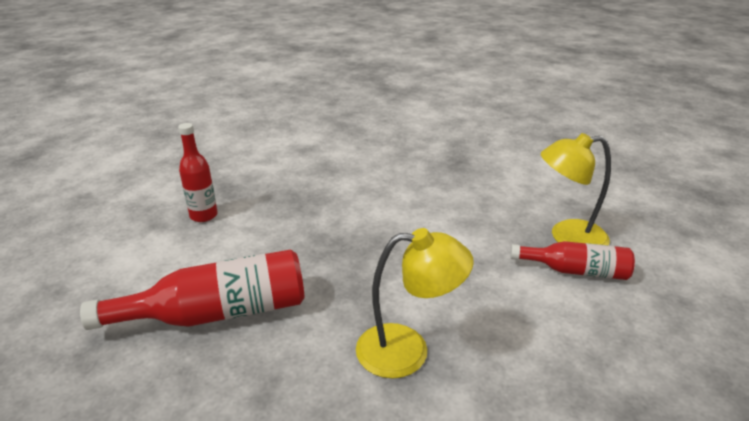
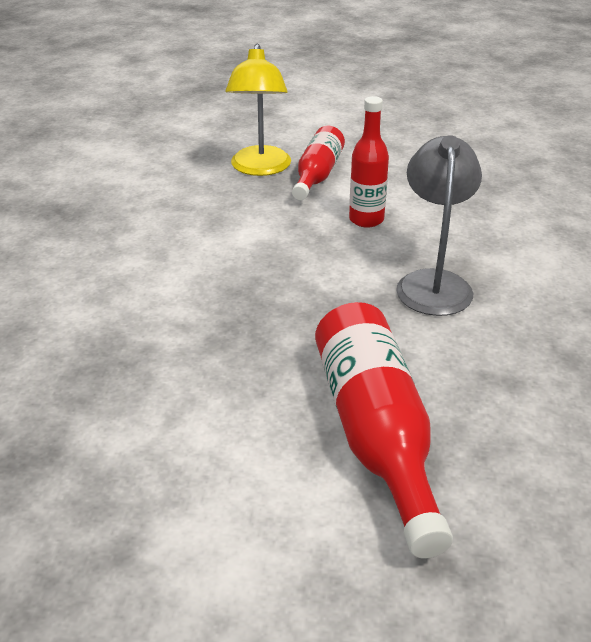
camera: 85 degrees left, 5 degrees up
red bottle [178,123,218,222] -> red bottle moved to [349,96,389,228]
yellow lamp [356,228,474,379] -> grey lamp [396,135,482,316]

